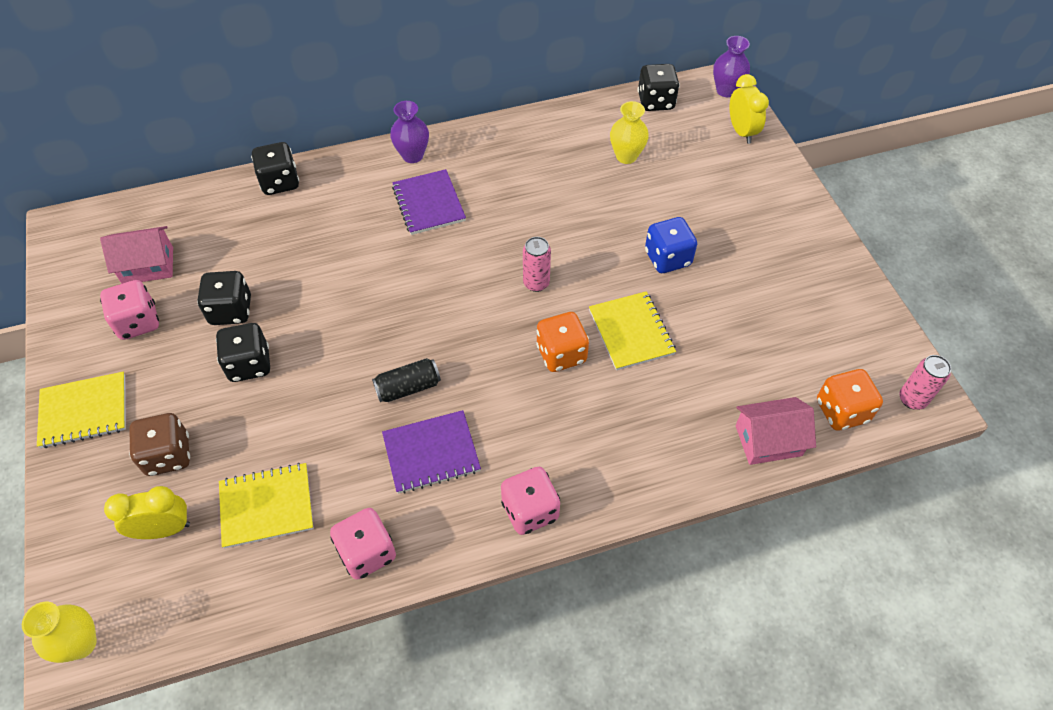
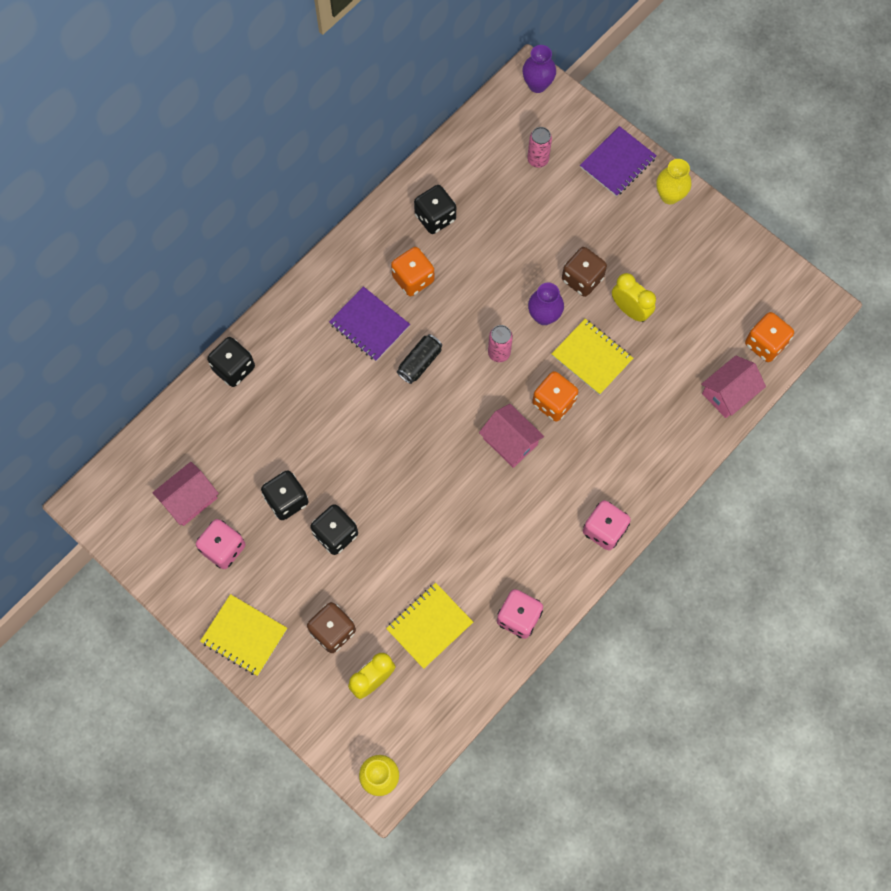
camera: 30 degrees left, 15 degrees up
yellow notebook [37,372,126,448] -> yellow notebook turned 75 degrees clockwise [200,594,287,676]
black can [372,358,441,402] -> black can moved to [397,334,442,384]
purple notebook [382,410,481,494] -> purple notebook moved to [580,126,657,197]
purple vase [390,101,429,163] -> purple vase moved to [528,283,564,325]
yellow vase [610,101,649,164] -> yellow vase moved to [656,159,691,204]
black dice [638,64,680,111] -> black dice moved to [414,185,456,234]
blue dice [645,217,697,273] -> brown dice [562,247,607,297]
yellow clock [730,74,769,144] -> yellow clock moved to [612,273,656,322]
pink can [899,355,951,410] -> pink can moved to [527,127,552,168]
none -> orange dice [391,247,434,296]
none -> pink house [479,404,544,468]

